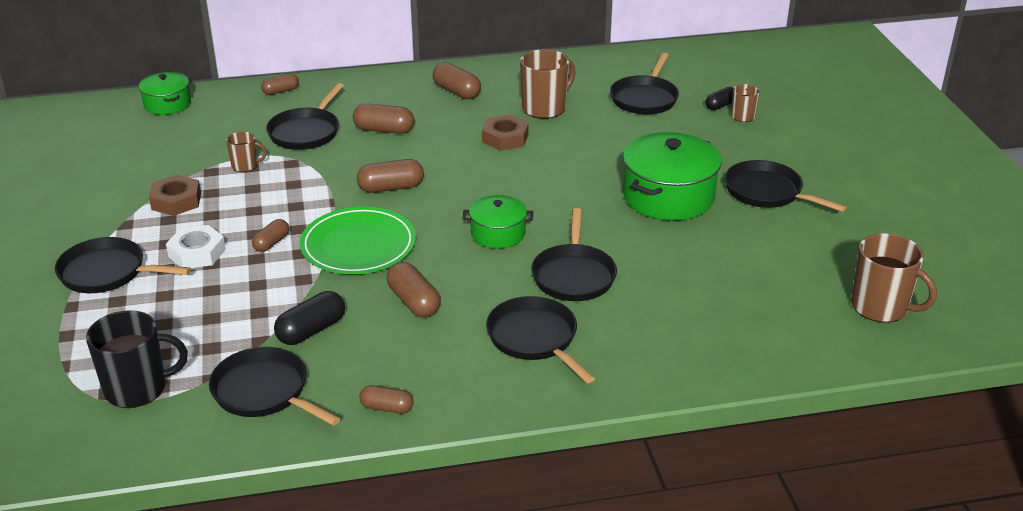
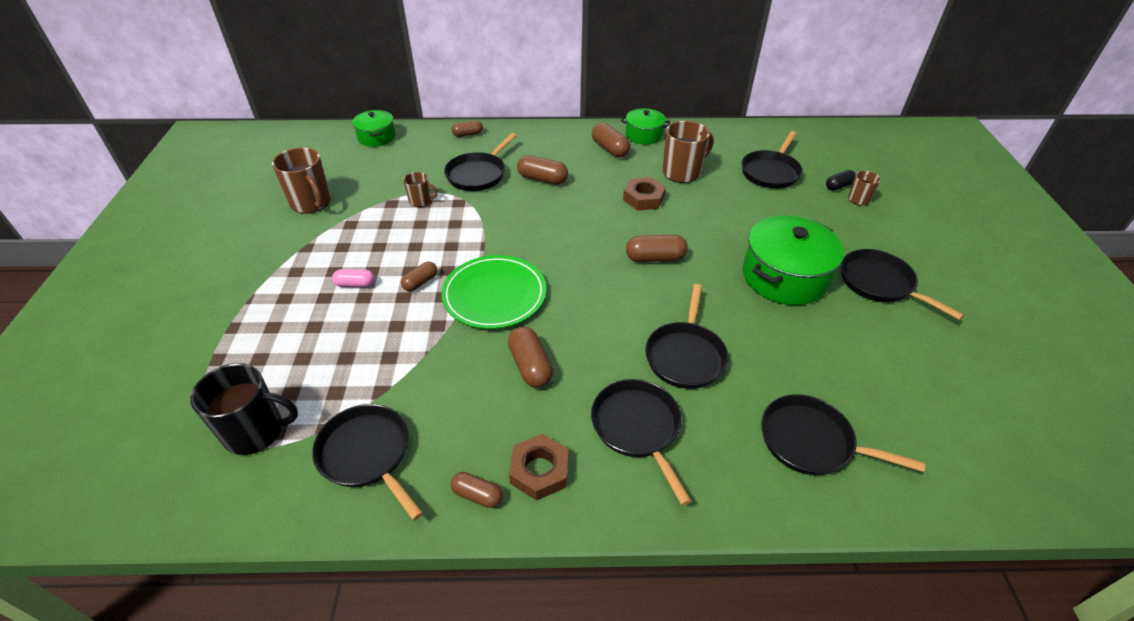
camera: 10 degrees right, 10 degrees up
black pan [55,237,191,293] -> black pan moved to [761,394,925,475]
brown nut [149,175,201,216] -> brown nut moved to [509,434,569,501]
white nut [166,225,226,268] -> pink capsule [332,269,375,287]
black capsule [274,291,345,345] -> none
brown capsule [357,159,424,193] -> brown capsule moved to [626,234,688,262]
green pot [463,195,533,249] -> green pot moved to [621,108,670,145]
brown mug [851,233,937,323] -> brown mug moved to [272,147,331,214]

